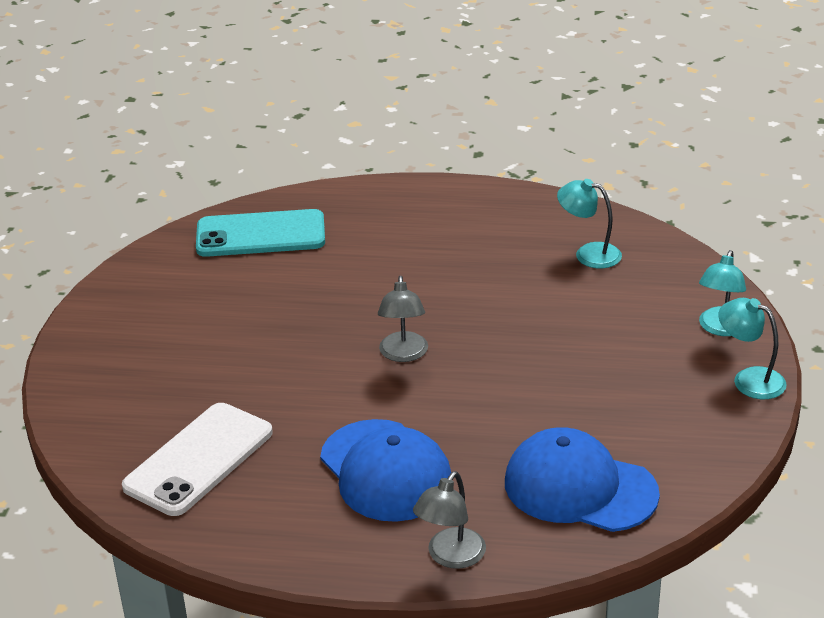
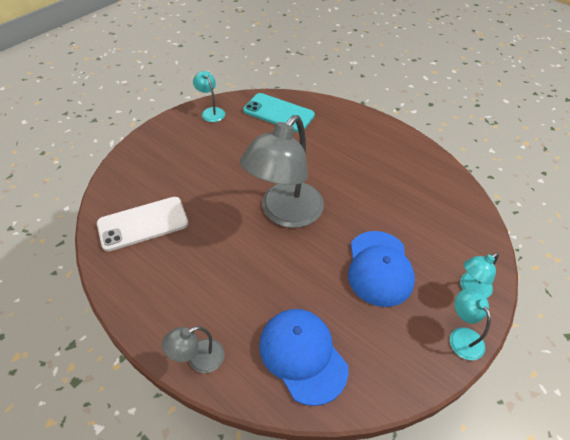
camera: 30 degrees right, 15 degrees up
blue cap [320,419,451,522] -> blue cap moved to [348,231,415,307]
grey lamp [378,276,428,362] -> grey lamp [240,115,324,228], size x2.21
turquoise lamp [557,179,622,268] -> turquoise lamp moved to [193,71,225,122]

